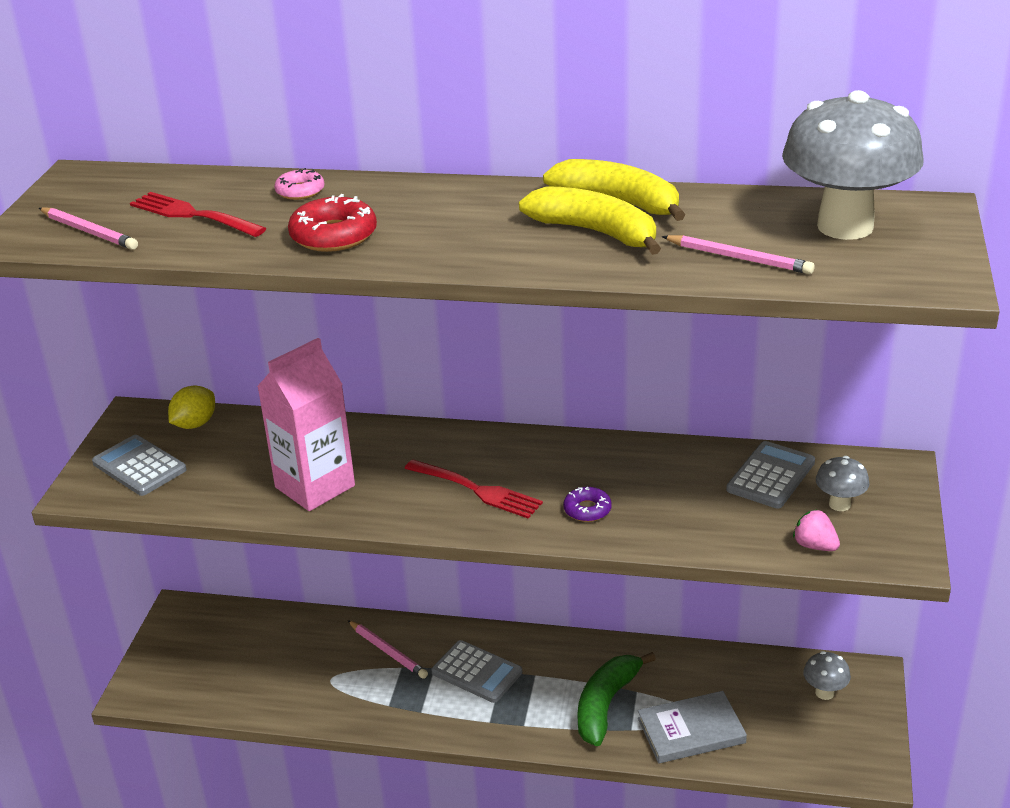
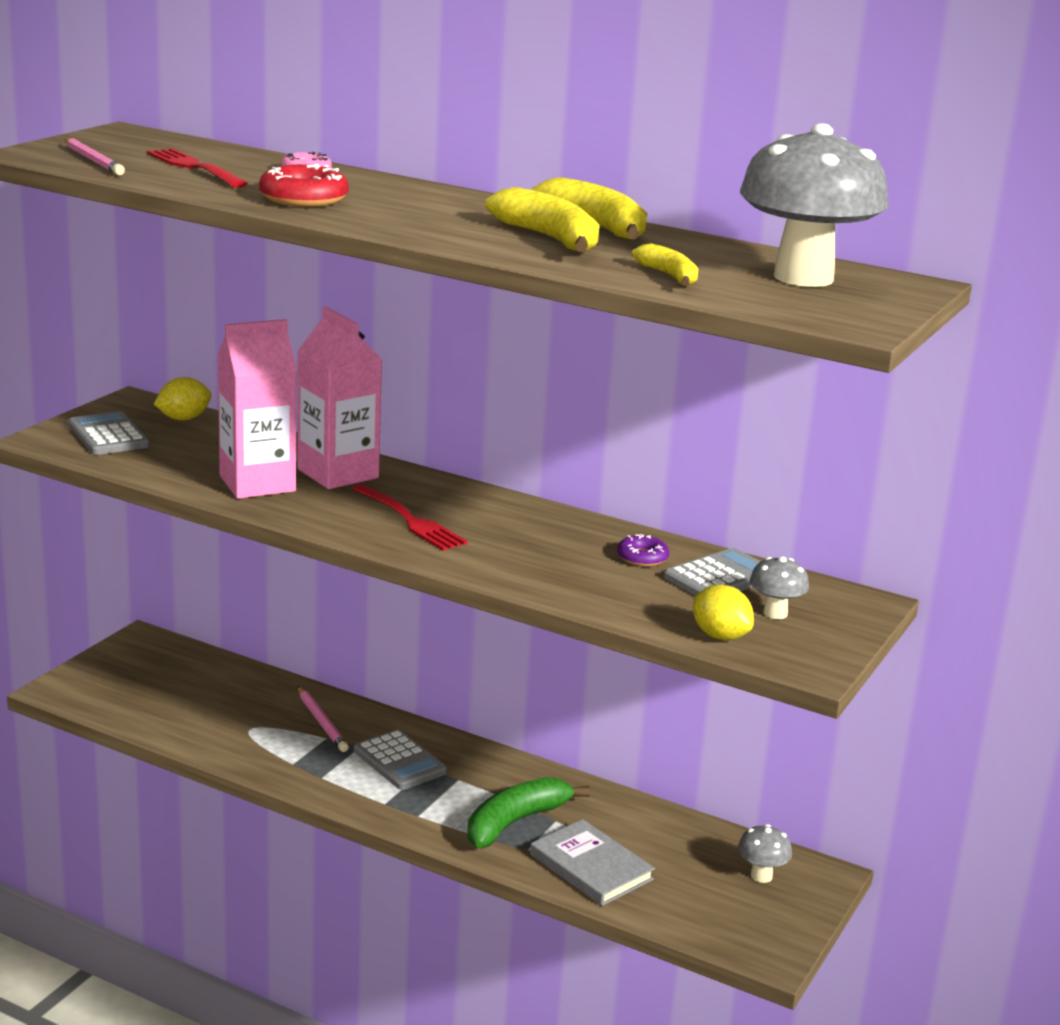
camera: 15 degrees right, 10 degrees down
purple donut [563,487,612,522] -> purple donut moved to [617,534,669,566]
grey book [638,691,747,764] -> grey book turned 45 degrees clockwise [530,819,655,906]
pink pencil [662,235,815,274] -> yellow banana [632,243,699,286]
pink strawberry [793,509,840,551] -> yellow lemon [693,584,754,640]
none -> pink carton [297,306,382,489]

